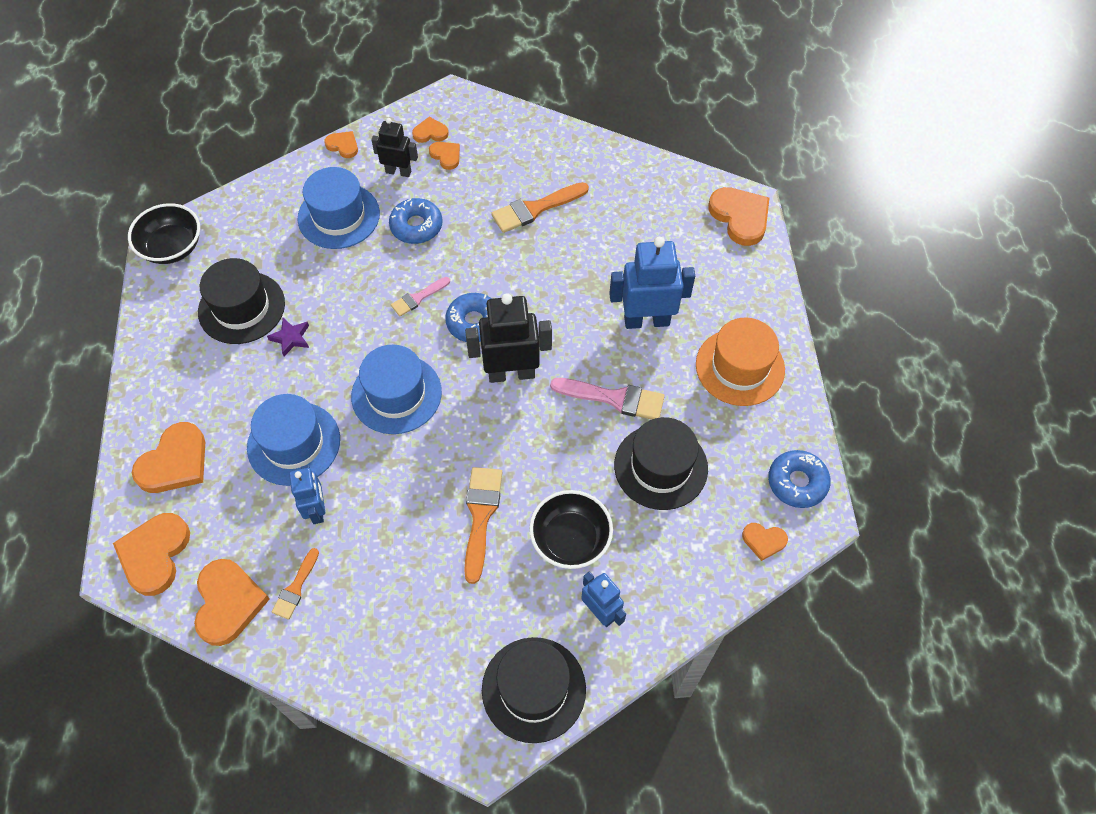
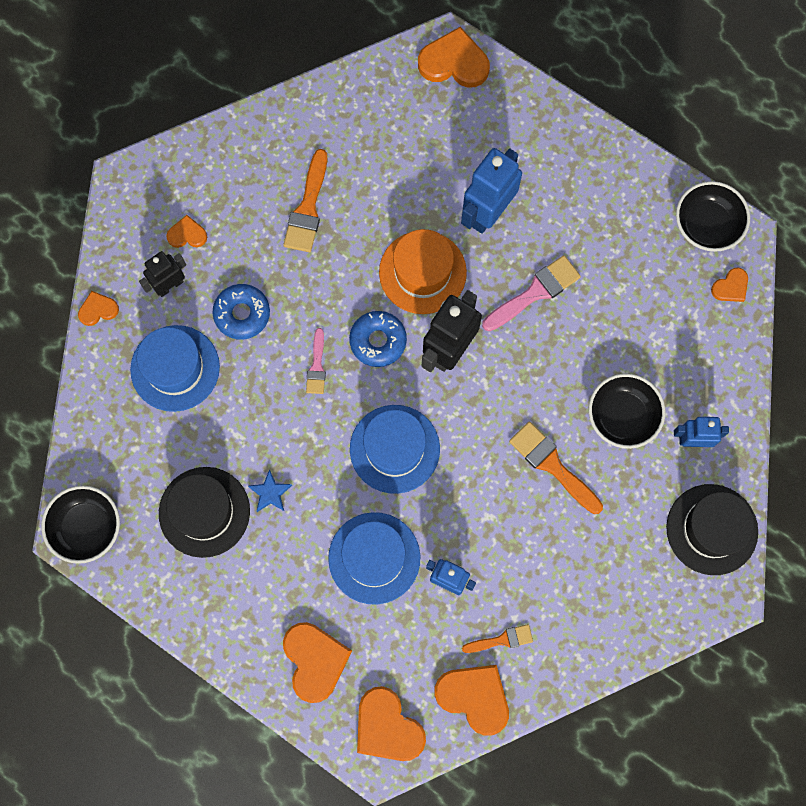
camera: 50 degrees left, 15 degrees up
purple star [267,318,309,356] -> blue star [248,469,292,512]
orange brush [272,548,319,620] -> orange brush turned 75 degrees counterclockwise [462,624,533,653]
orange heart [412,117,449,143] -> none
black hat [614,417,708,510] -> none
orange hat [696,318,785,406] -> orange hat moved to [379,229,467,314]
blue donut [768,450,831,508] -> black bowl [676,181,750,252]

